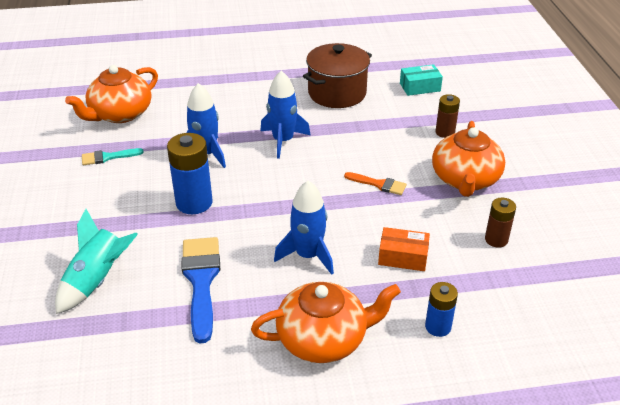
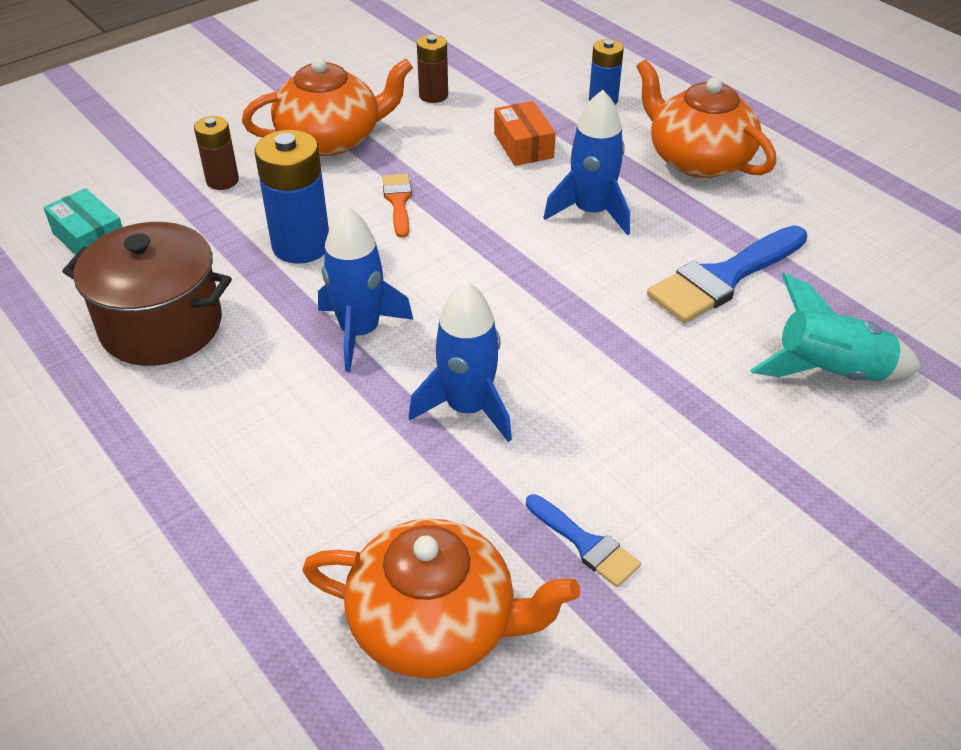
camera: 120 degrees left, 5 degrees up
turquoise brush [82,148,144,165] -> blue brush [526,494,641,587]
blue battery [167,133,213,214] -> blue battery moved to [255,130,329,264]

